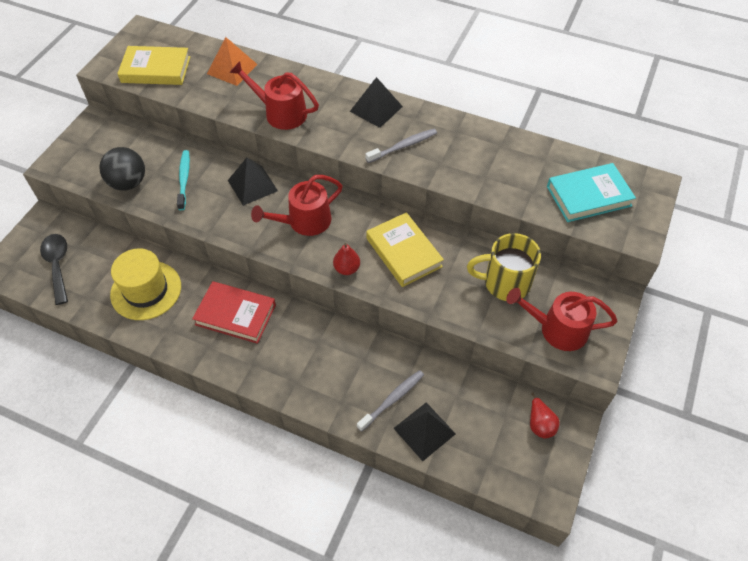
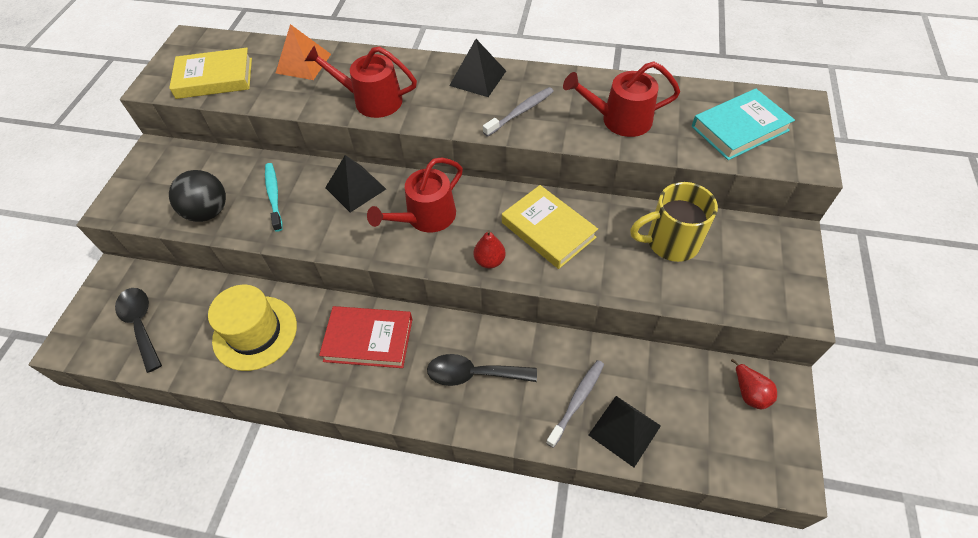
camera: 10 degrees left, 0 degrees up
red watering can [506,288,617,351] -> red watering can moved to [563,62,680,137]
none -> black spoon [427,354,537,386]

